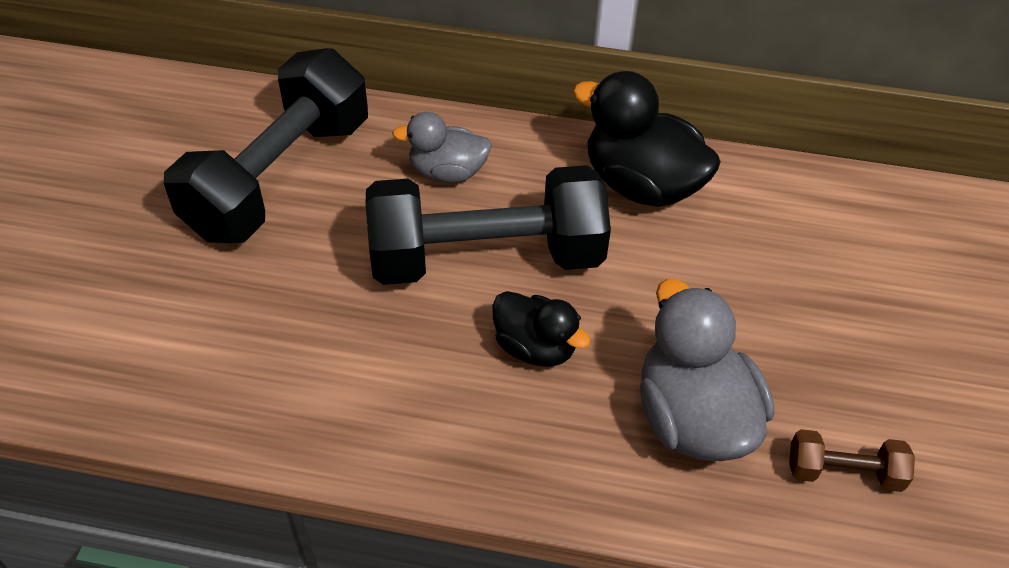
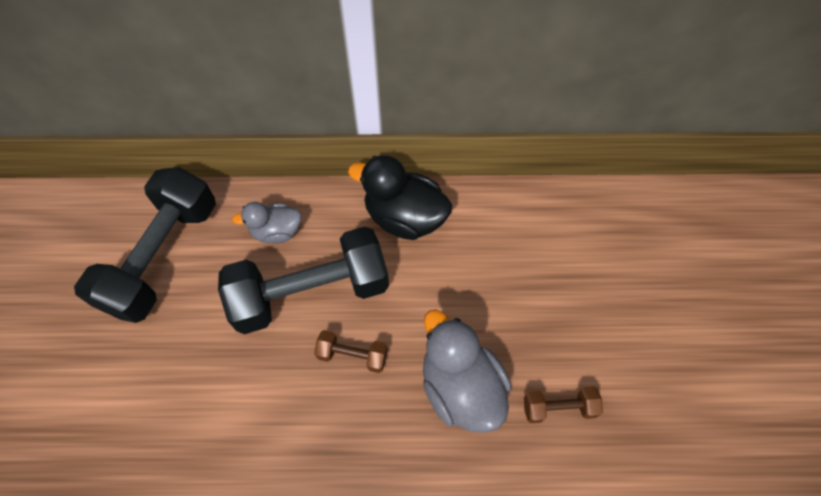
camera: 10 degrees left, 10 degrees up
black duck [492,291,591,367] -> brown dumbbell [314,330,388,373]

